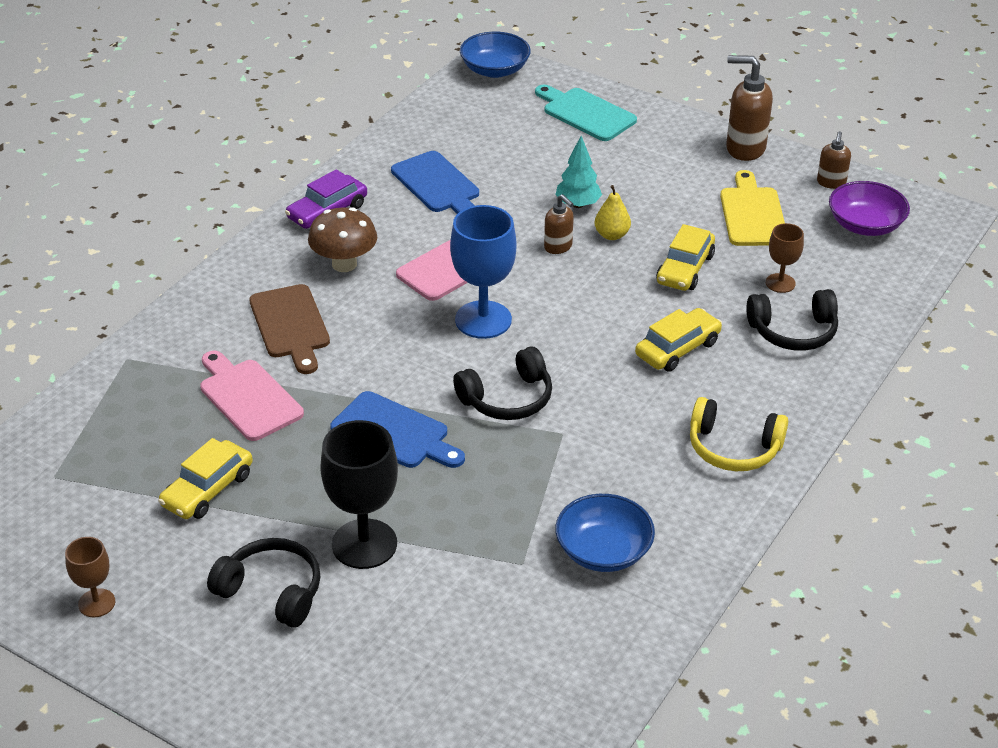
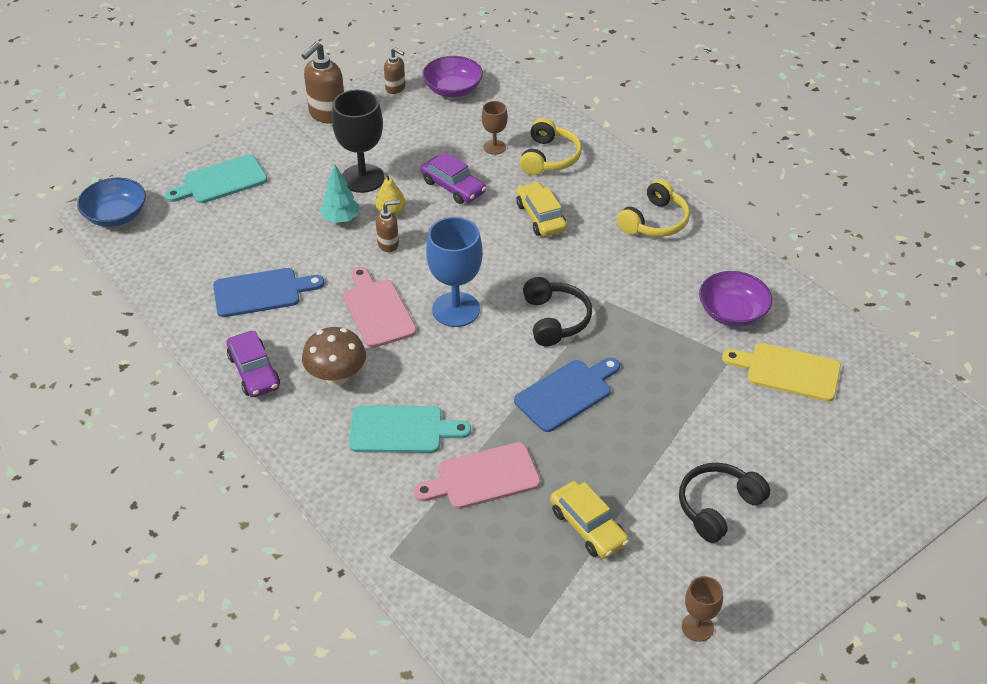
camera: 70 degrees left, 5 degrees up
brown cutting board [249,284,330,374] -> turquoise cutting board [349,405,471,453]
black goblet [320,420,398,569] -> black goblet moved to [332,90,385,193]
blue bowl [555,494,655,572] -> purple bowl [699,271,772,327]
yellow car [656,224,715,291] -> purple car [421,152,486,204]
yellow cutting board [720,170,785,246] -> yellow cutting board moved to [722,343,841,402]
black headphones [746,289,838,351] -> yellow headphones [520,118,582,175]

